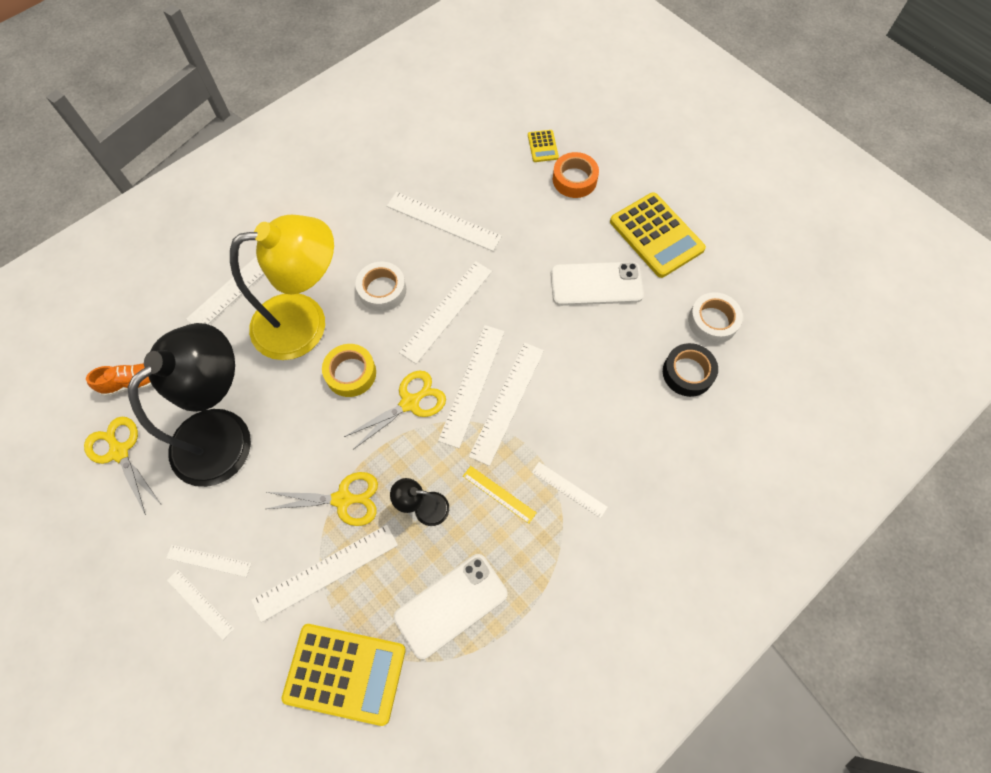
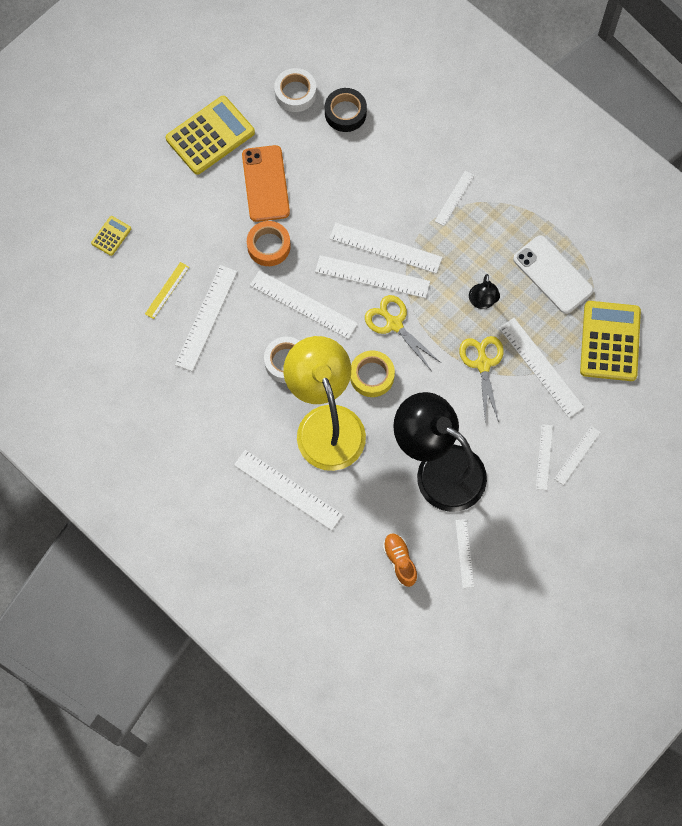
camera: 95 degrees left, 5 degrees up
yellow scissors [84,417,161,515] -> white ruler [455,519,474,588]
yellow ruler [463,466,537,524] -> yellow ruler moved to [145,262,189,319]
yellow calculator [528,130,559,162] -> yellow calculator turned 45 degrees counterclockwise [91,216,131,256]
white phone [551,262,644,306] -> orange phone [242,145,290,222]
orange tape [553,152,599,198] -> orange tape moved to [247,221,291,266]

